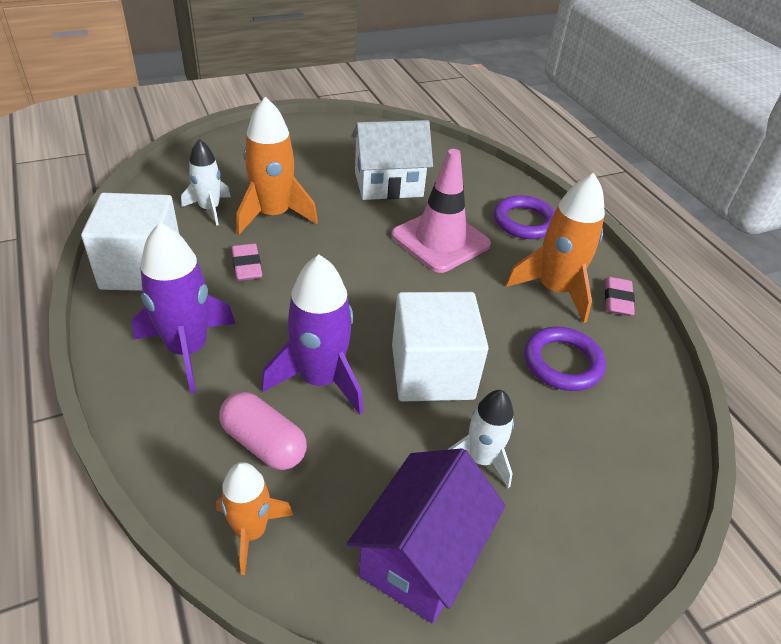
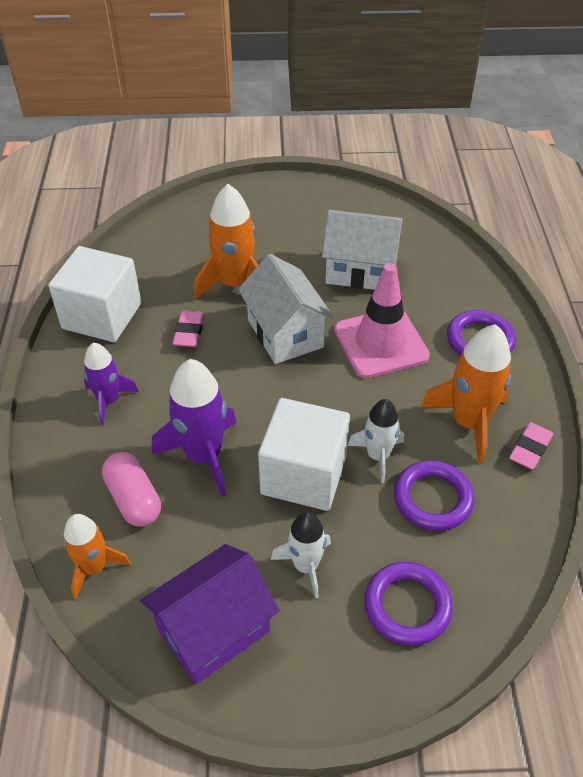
camera: 25 degrees right, 5 degrees up
purple rocket [132,222,236,393] -> purple rocket [84,343,139,425], size x0.62
white rocket [181,139,231,226] -> white rocket moved to [348,399,404,483]
none -> white house [238,254,334,364]
none -> purple ring [364,562,453,646]

